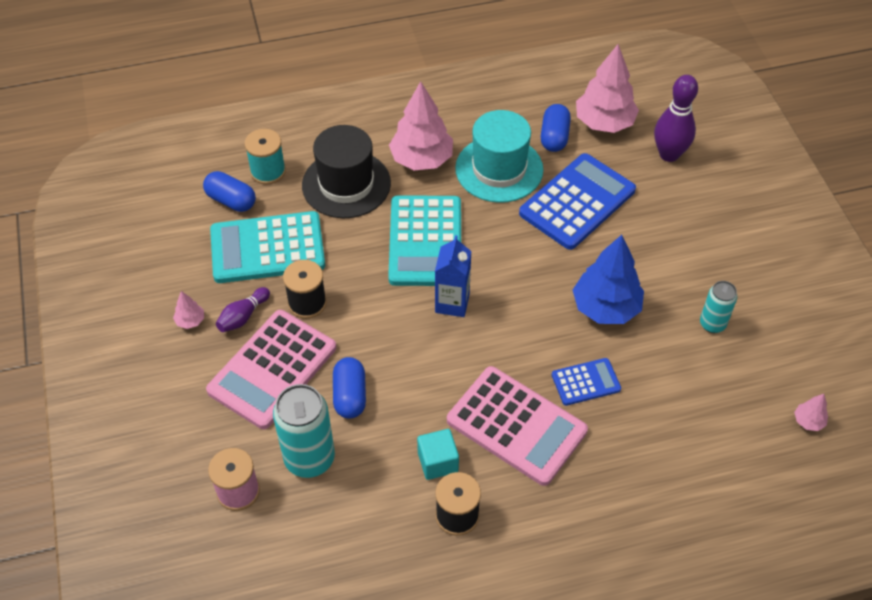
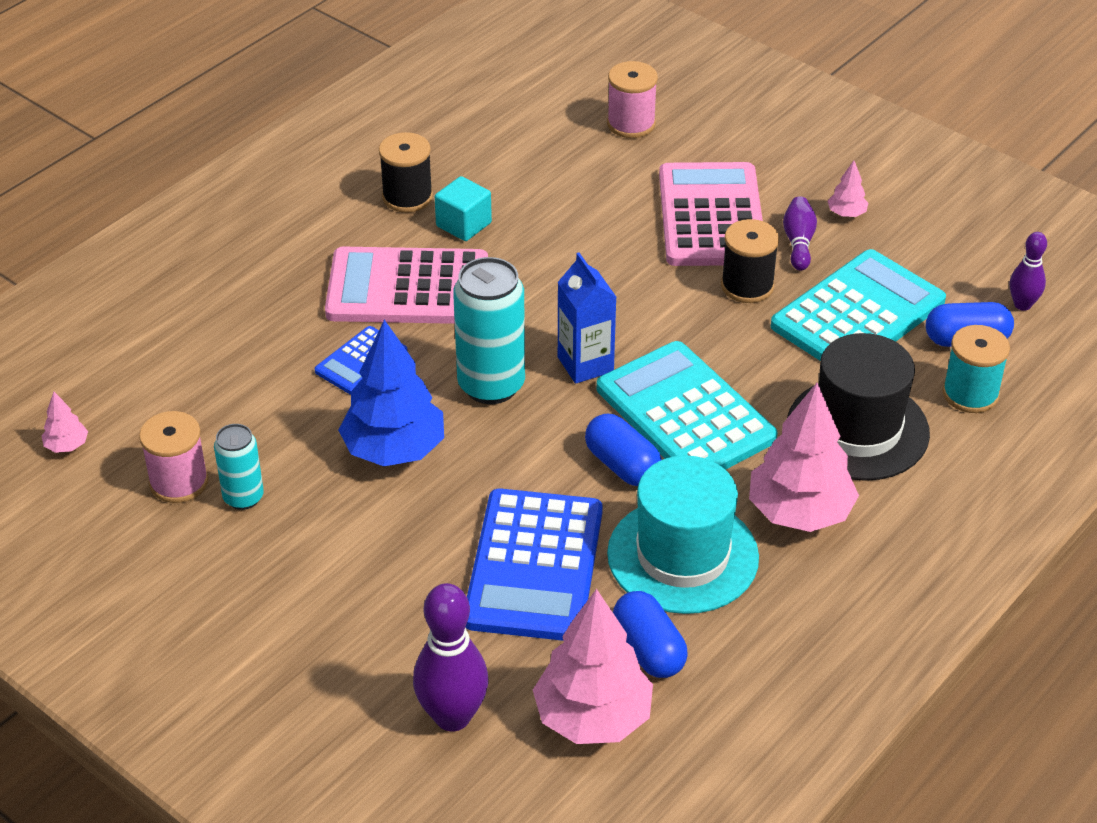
camera: 145 degrees right, 10 degrees down
turquoise can [273,384,335,478] -> turquoise can moved to [453,257,525,404]
blue capsule [333,357,366,418] -> blue capsule moved to [585,414,662,486]
none -> pink spool [139,411,209,503]
none -> purple bowling pin [1010,232,1047,311]

